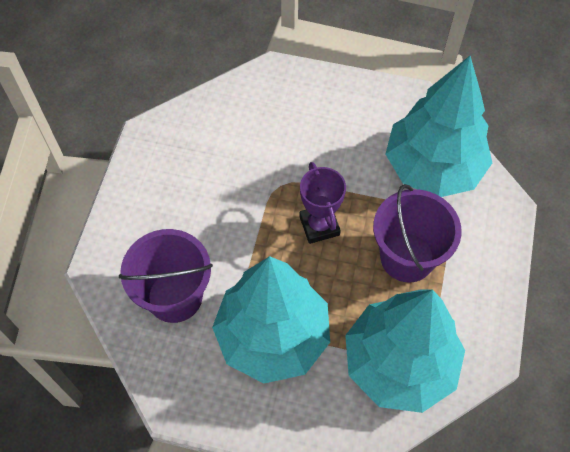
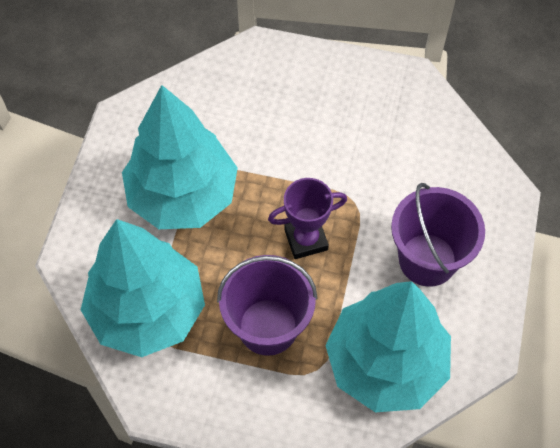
camera: 90 degrees right, 0 degrees up
purple bucket [119,229,213,323] -> purple bucket moved to [391,183,485,287]

